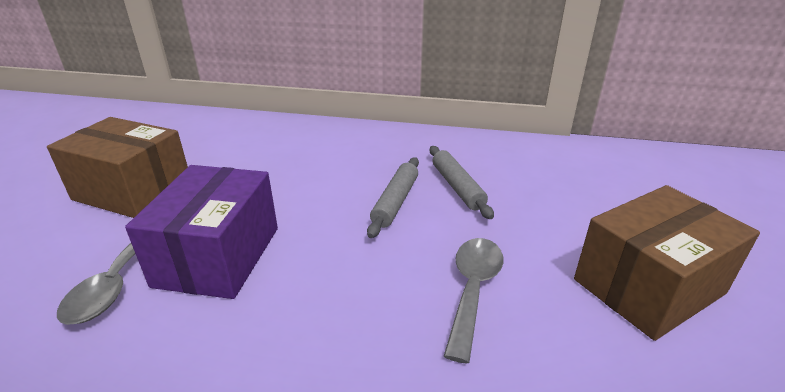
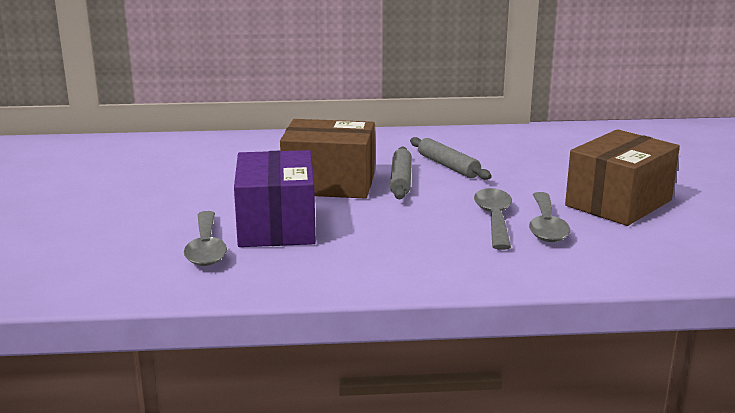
camera: 15 degrees left, 10 degrees down
brown box [47,117,188,218] -> brown box moved to [280,119,375,199]
none -> grey spoon [529,192,570,242]

